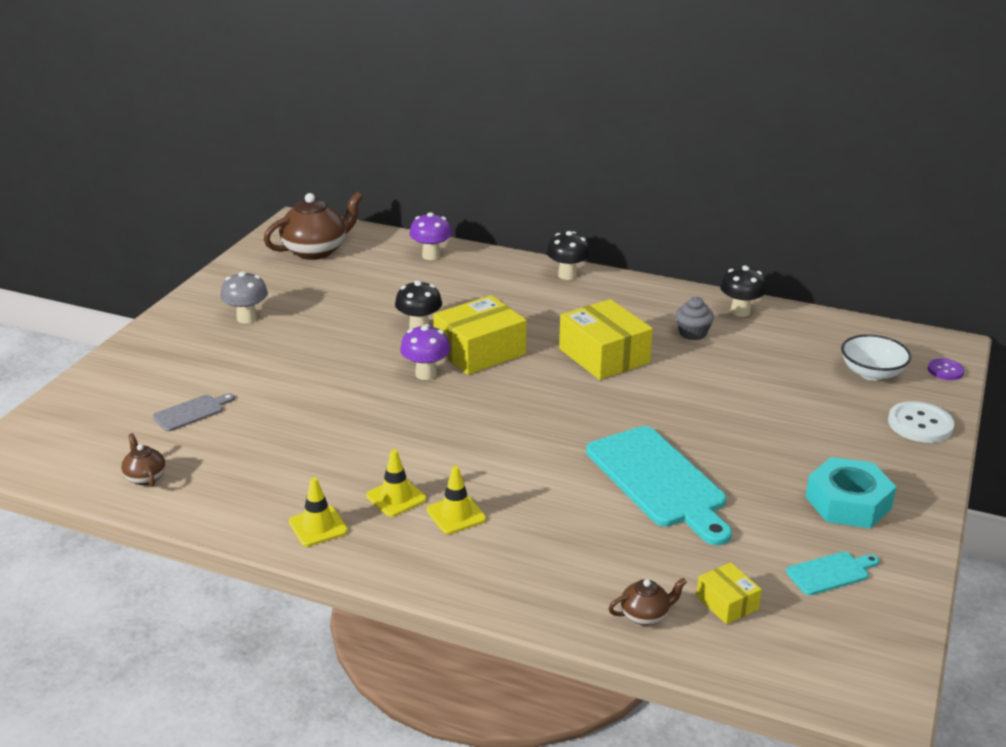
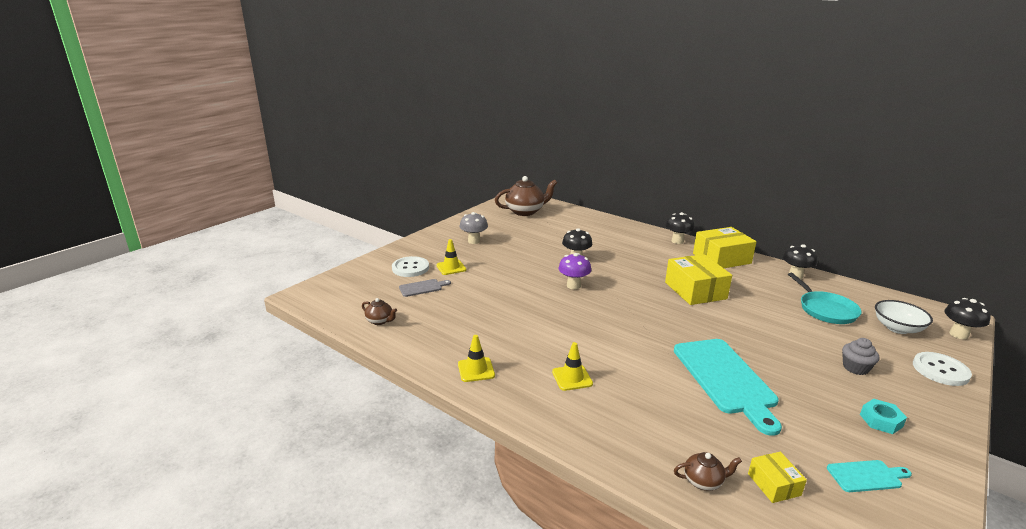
camera: 15 degrees right, 5 degrees down
brown teapot [121,433,166,486] -> brown teapot turned 135 degrees clockwise [362,298,397,325]
yellow traffic cone [366,449,426,517] -> yellow traffic cone moved to [436,239,466,275]
purple mushroom [409,212,452,260] -> none
yellow box [433,295,527,375] -> yellow box moved to [693,227,757,268]
grey cupcake [676,297,714,340] -> grey cupcake moved to [842,338,880,375]
turquoise nut [806,457,896,528] -> turquoise nut [860,399,907,434], size x0.57
purple button [928,359,964,380] -> black mushroom [944,298,990,340]
none -> white button [392,256,429,277]
none -> turquoise pan [788,273,862,324]

